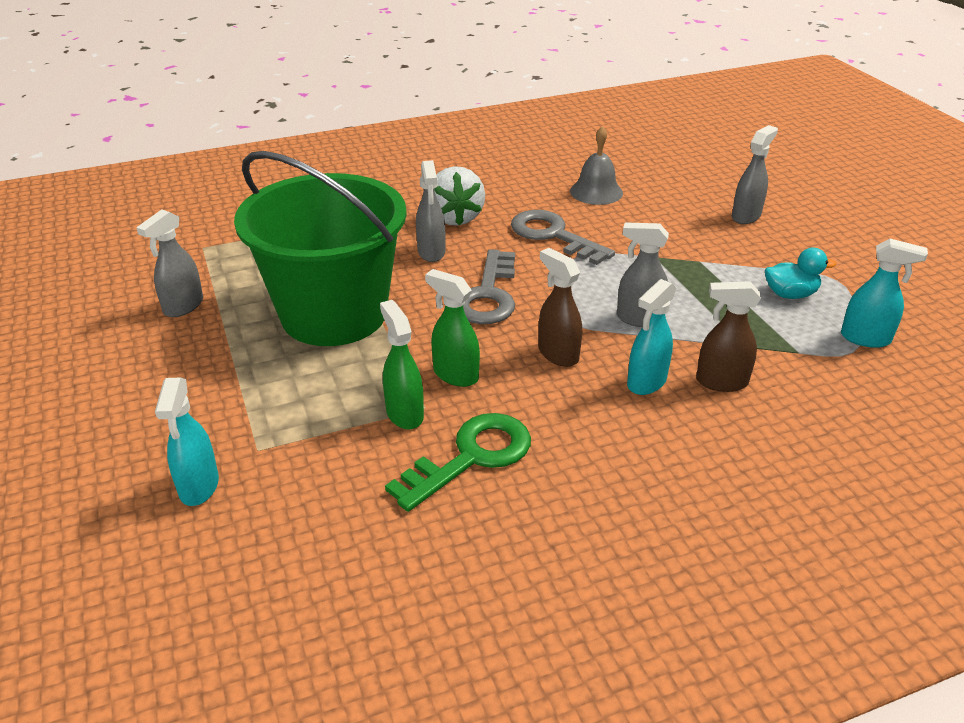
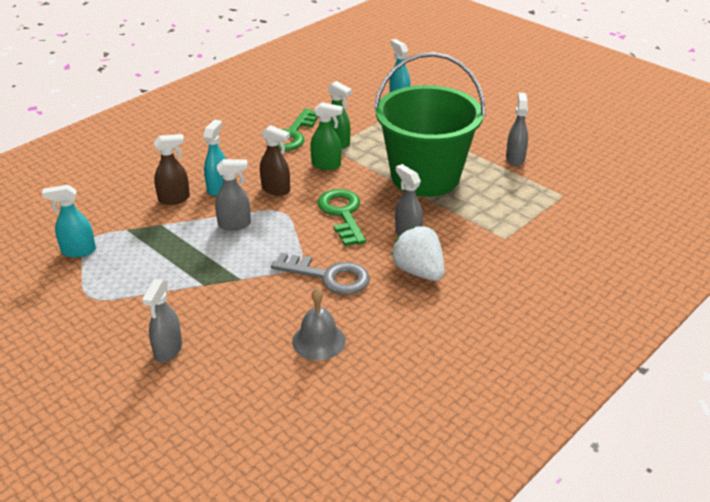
camera: 155 degrees right, 0 degrees up
grey key [463,249,515,324] -> green key [318,189,366,246]
turquoise duck [765,247,836,299] -> none

